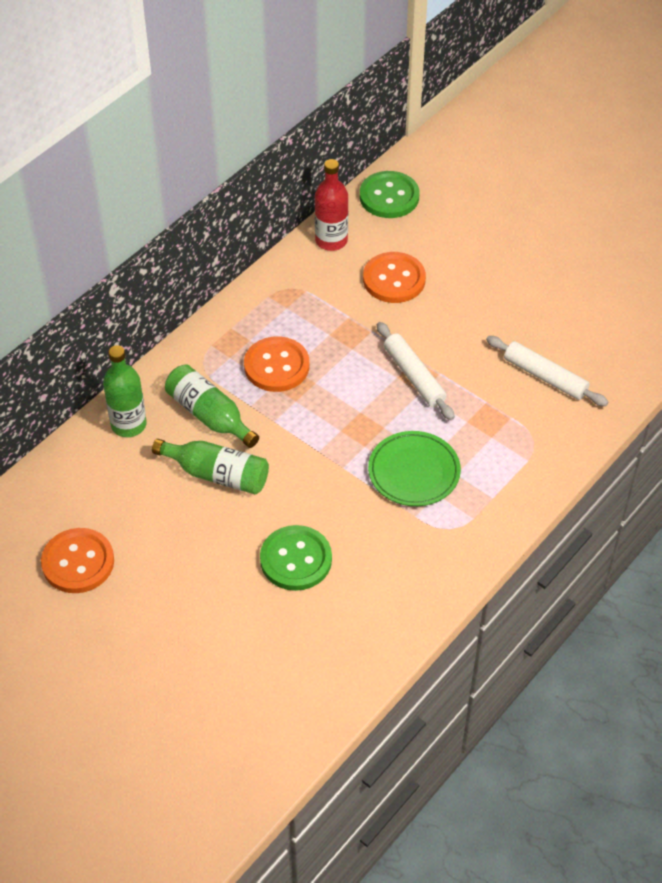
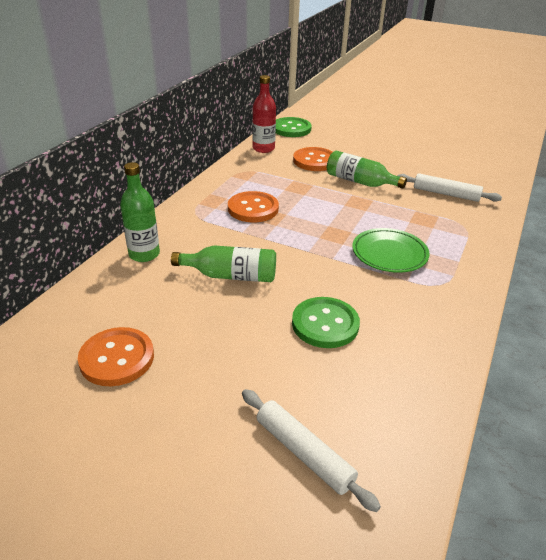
camera: 15 degrees left, 15 degrees down
green bottle [165,364,259,448] -> green bottle moved to [327,150,407,189]
white rolling pin [377,322,455,420] -> white rolling pin moved to [242,389,381,512]

